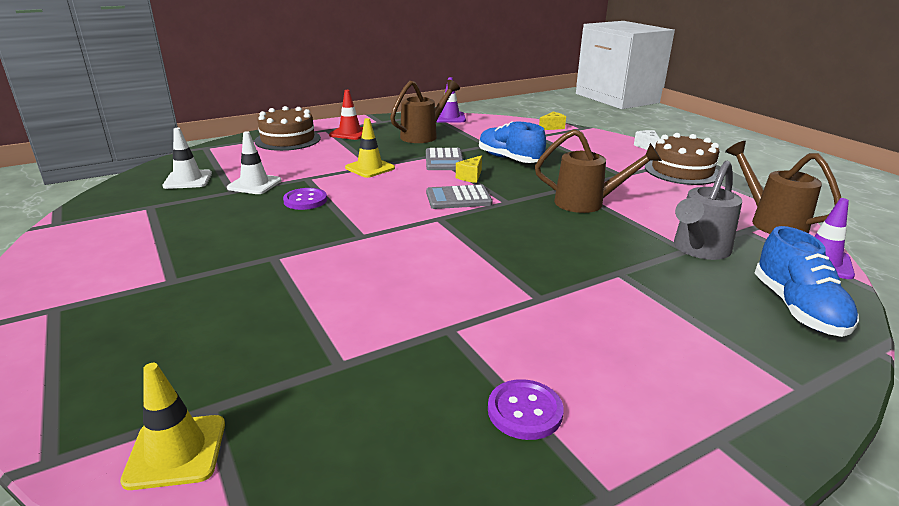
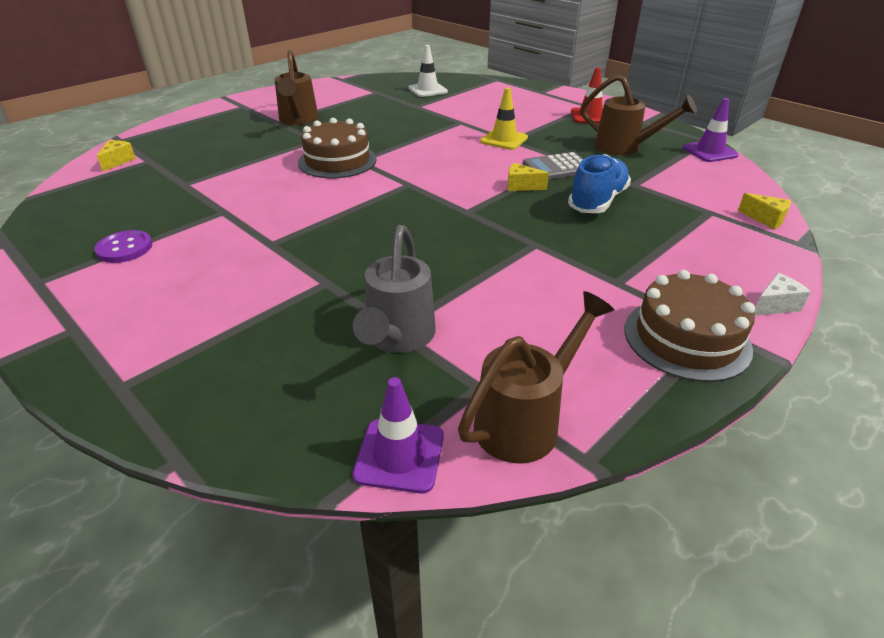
camera: 75 degrees right, 10 degrees up
yellow traffic cone [120,363,225,490] -> yellow cheese [97,140,136,172]
white traffic cone [227,131,282,194] -> none
brown cake [255,106,321,151] -> brown cake moved to [298,118,377,178]
purple button [283,188,327,210] -> none
grey calculator [426,185,493,209] -> none
brown watering can [535,129,662,213] -> brown watering can moved to [275,50,319,125]
grey watering can [674,161,742,260] -> grey watering can turned 105 degrees counterclockwise [353,225,436,353]
blue shoe [755,226,859,337] -> none

